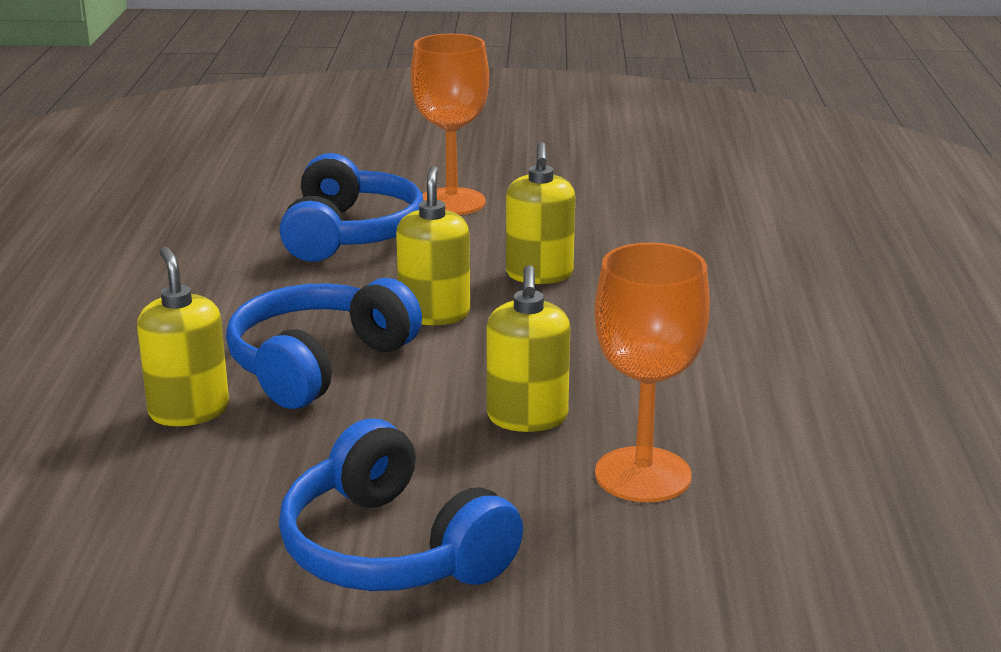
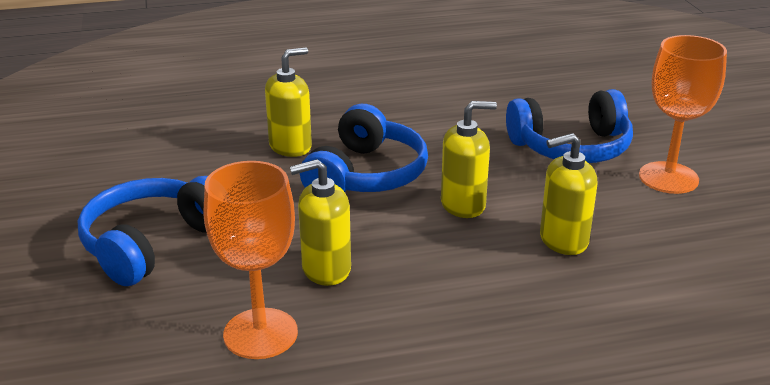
camera: 75 degrees right, 5 degrees up
blue headphones [226,278,422,409] -> blue headphones turned 90 degrees clockwise [300,104,428,192]

